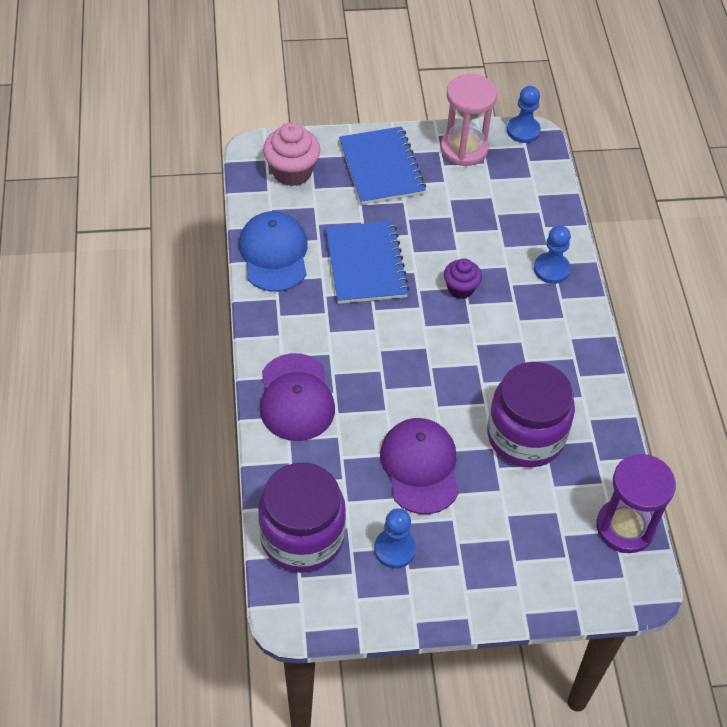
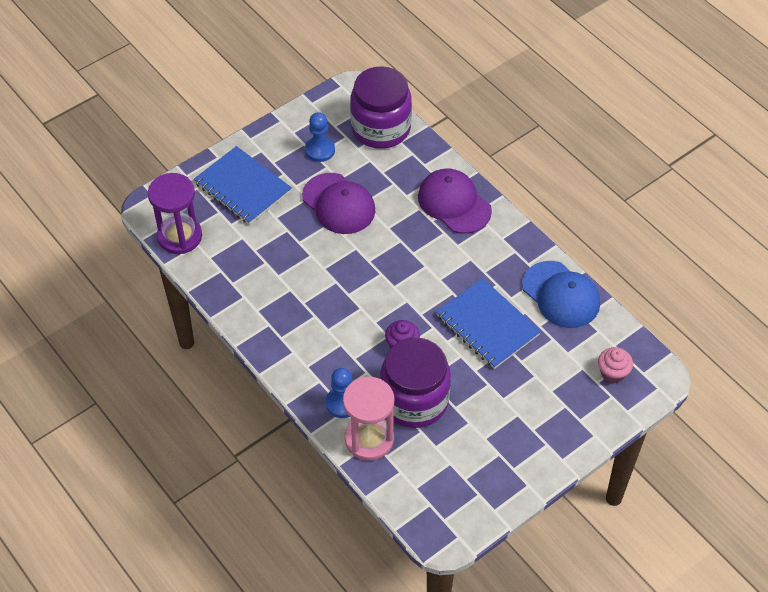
camera: 150 degrees right, 0 degrees up
pink cupcake [263,122,321,186] -> pink cupcake [598,347,633,383], size x0.63
blue notebook [339,126,426,205] -> blue notebook moved to [194,146,292,225]
pink hourglass [441,74,497,166] -> pink hourglass moved to [343,377,394,461]
purple jar [487,362,575,467] -> purple jar moved to [380,337,451,428]
blue pawn [507,86,541,143] -> none

